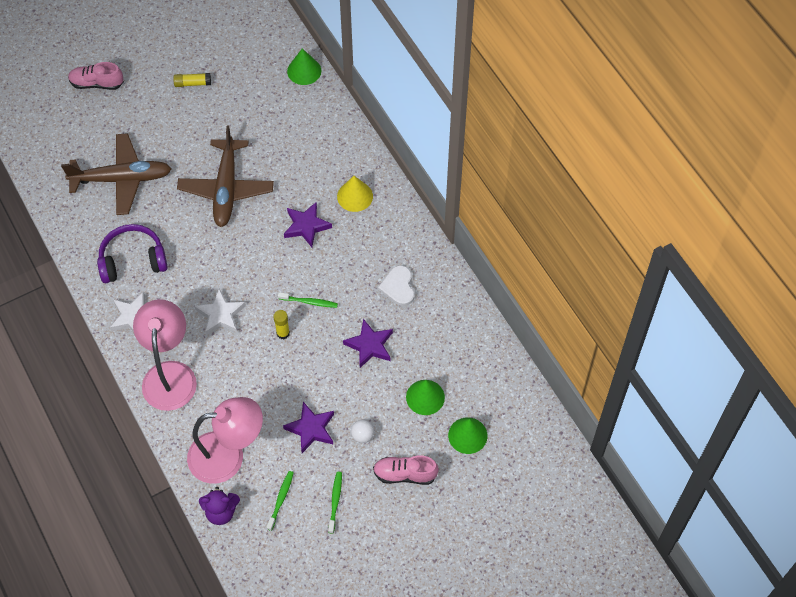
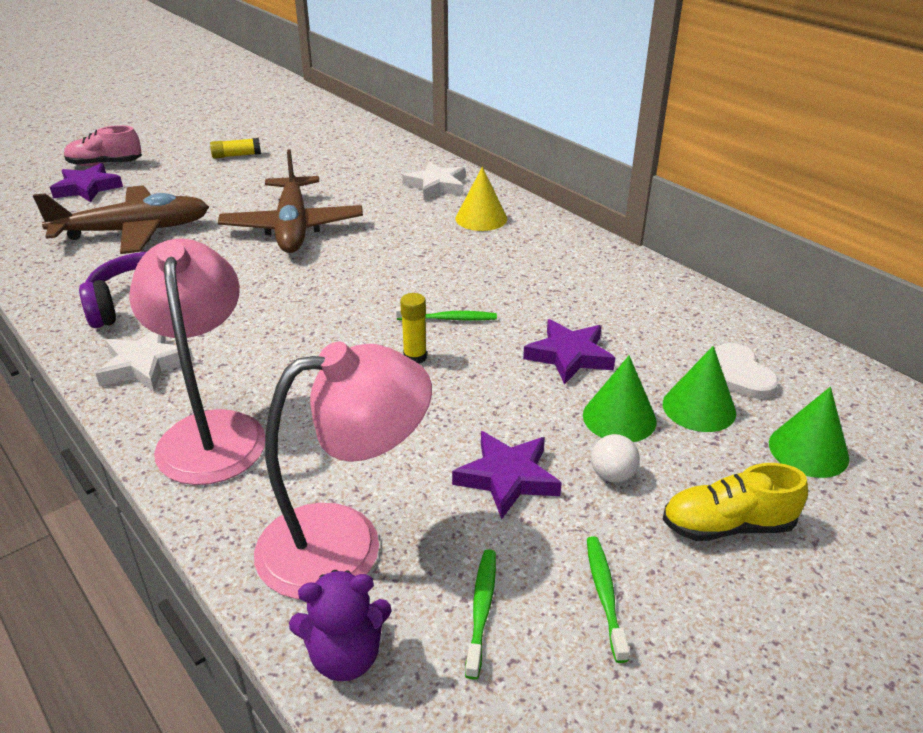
camera: 10 degrees left, 25 degrees down
white star [195,289,246,336] -> white star moved to [402,161,465,200]
purple star [284,202,332,247] -> purple star moved to [50,163,123,202]
green cone [287,49,321,85] -> green cone moved to [583,355,657,442]
pink shoe [373,455,439,485] -> yellow shoe [662,463,808,541]
white heart [378,265,415,306] -> white heart moved to [715,343,779,399]

